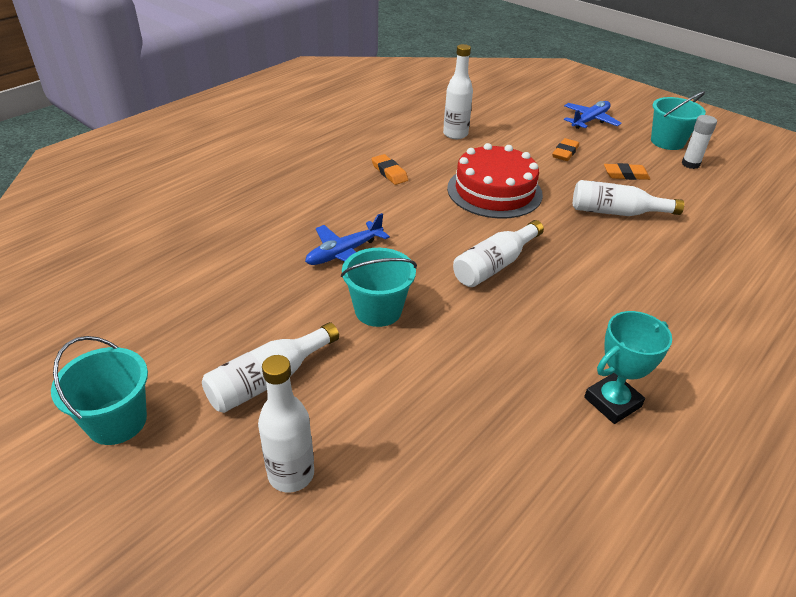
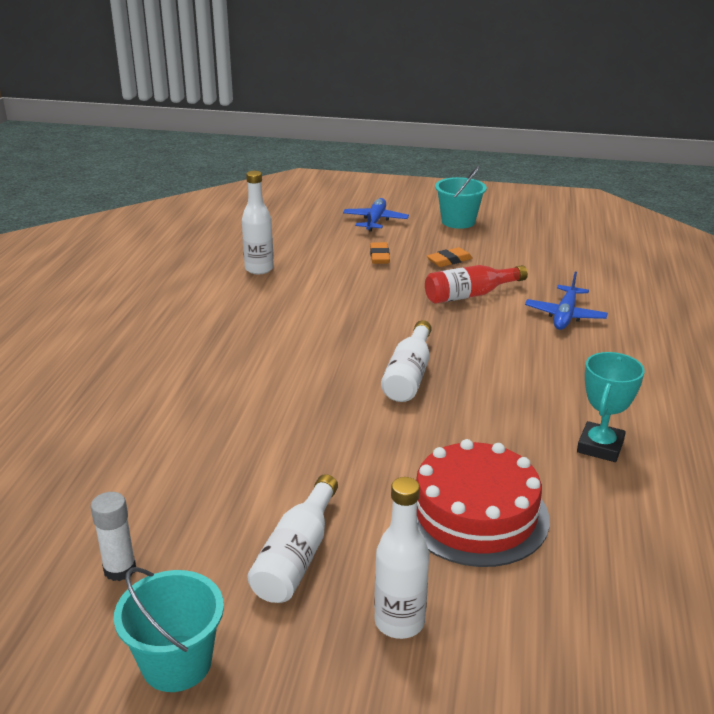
camera: 30 degrees left, 10 degrees down
blue plane [305,213,390,265] -> blue plane moved to [525,272,608,330]
turquoise bucket [341,248,417,327] -> none
orange eraser [371,154,408,185] -> none
red cake [447,143,543,219] -> red cake moved to [416,439,550,567]
white bottle [573,180,684,216] -> red bottle [425,265,528,304]
white glue stick [681,115,717,169] -> white glue stick moved to [91,492,136,581]

